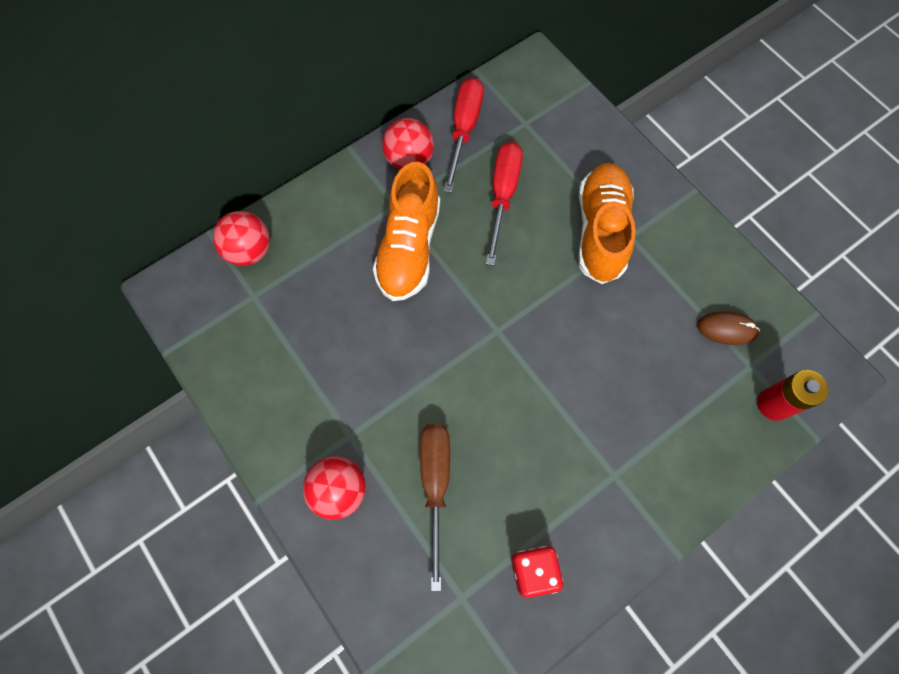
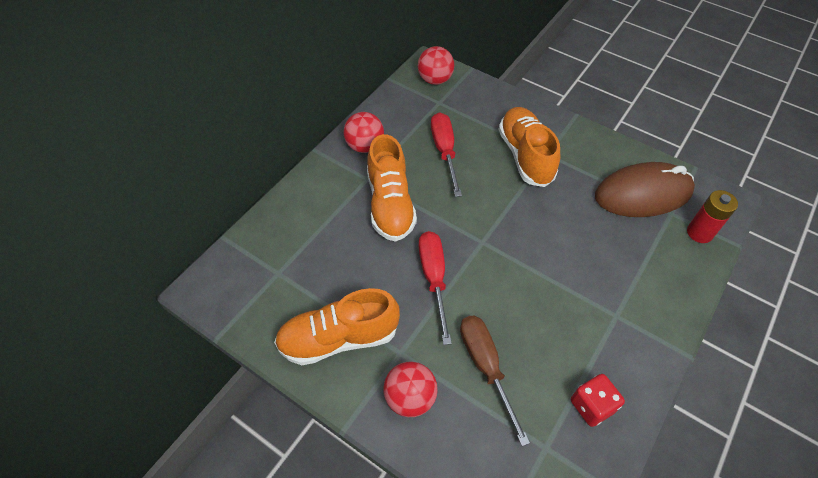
camera: 20 degrees left, 15 degrees down
red ball [213,211,270,266] -> red ball moved to [418,46,454,85]
red screwdriver [444,78,484,193] -> red screwdriver moved to [418,231,452,345]
brown mouse [697,311,760,345] -> brown mouse [595,162,695,217], size x2.22
none -> orange shoe [274,288,400,365]

